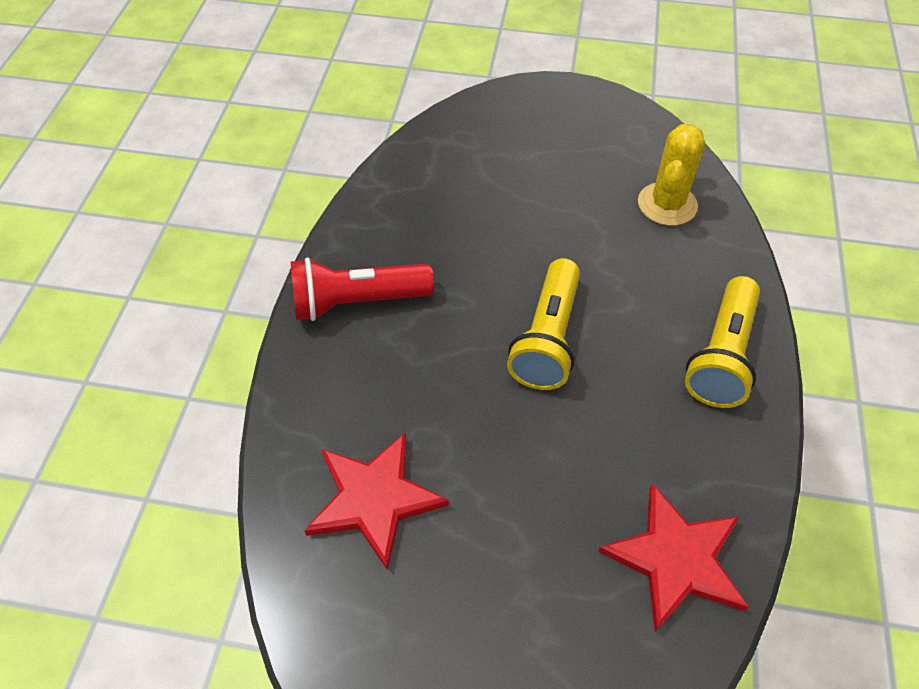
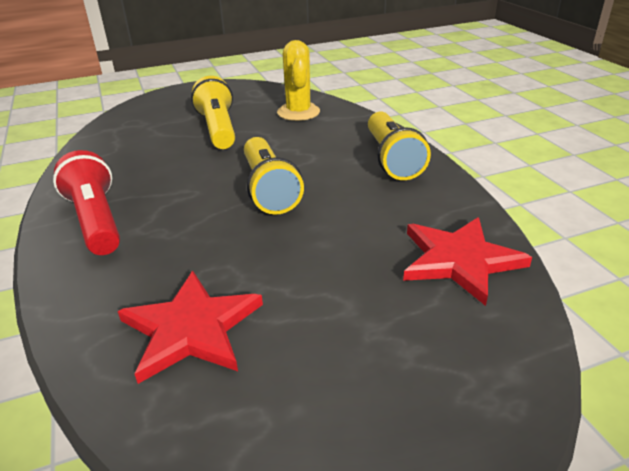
camera: 30 degrees left, 20 degrees down
red flashlight [290,258,434,321] -> red flashlight turned 105 degrees clockwise [53,150,120,255]
none -> yellow flashlight [191,76,235,149]

